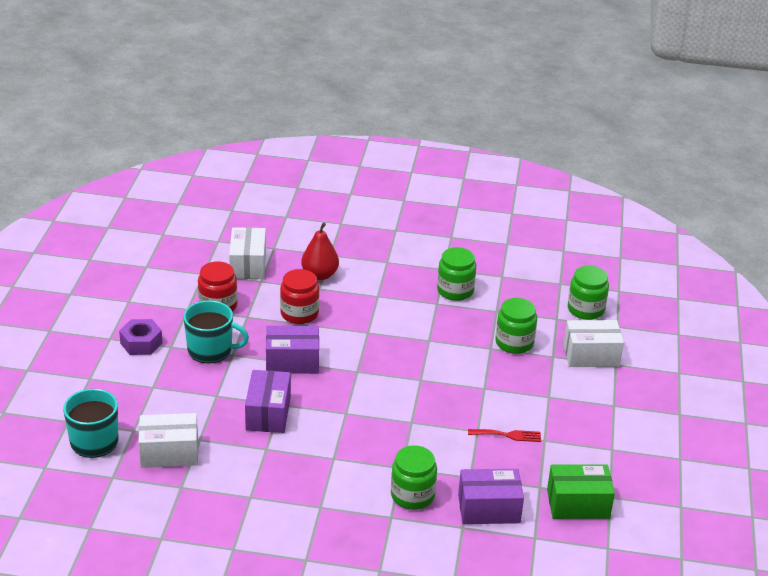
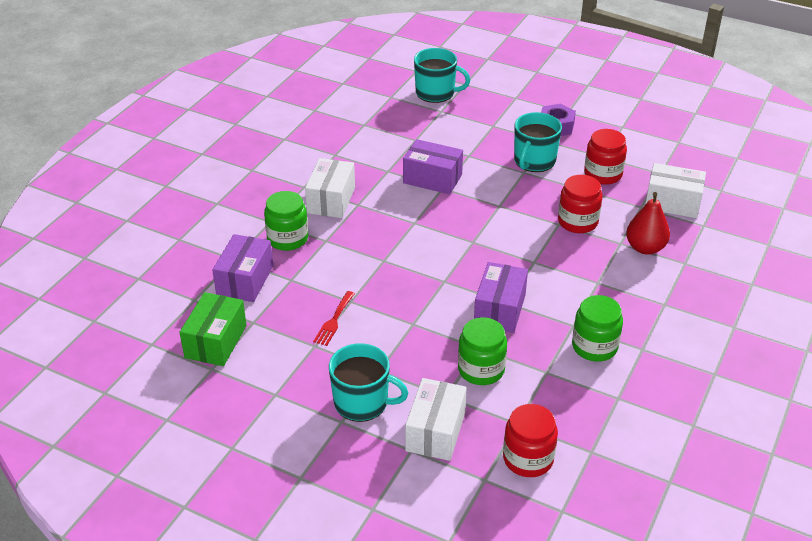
camera: 110 degrees right, 5 degrees up
white box [138,413,198,468] -> white box moved to [305,158,355,218]
purple box [266,326,319,374] -> purple box moved to [474,262,528,333]
green jar [568,266,609,320] -> red jar [503,404,558,477]
none -> turquoise mug [329,343,408,422]

